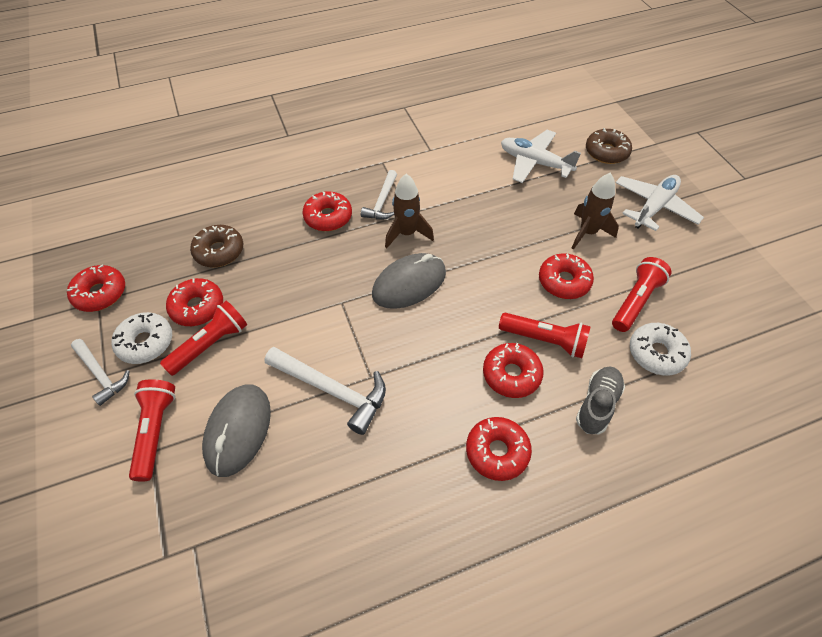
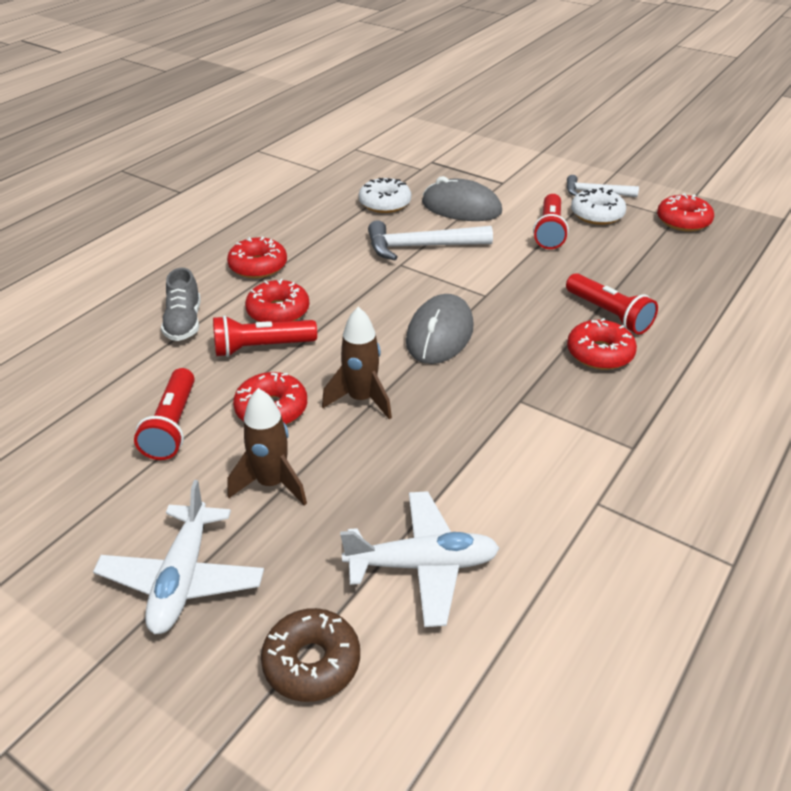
camera: 145 degrees right, 15 degrees down
red flashlight [129,379,175,482] -> red flashlight moved to [566,273,658,335]
red donut [166,278,223,326] -> none
brown donut [190,225,243,267] -> none
grey mouse [202,384,271,477] -> grey mouse turned 45 degrees counterclockwise [422,176,502,221]
white hammer [361,170,397,220] -> none
brown rocket [385,174,434,249] -> brown rocket moved to [322,307,392,420]
white donut [630,323,691,376] -> white donut moved to [359,178,411,213]

